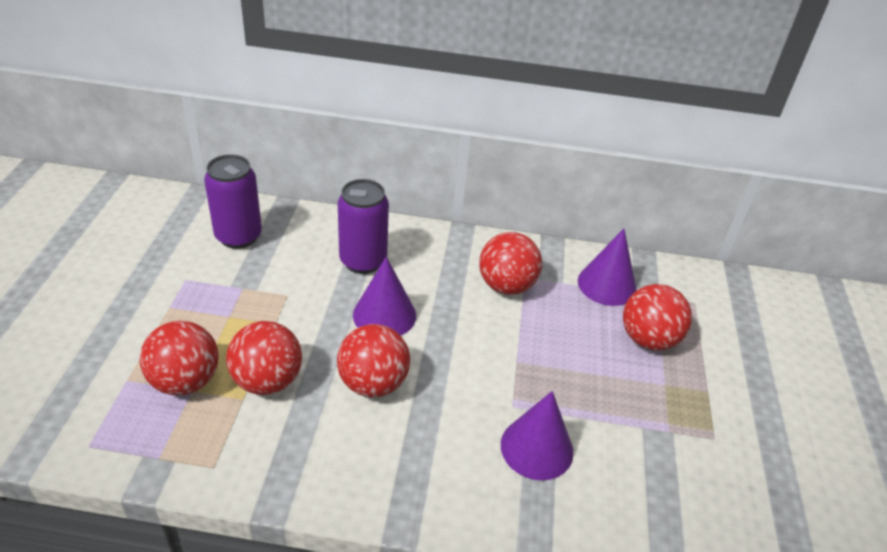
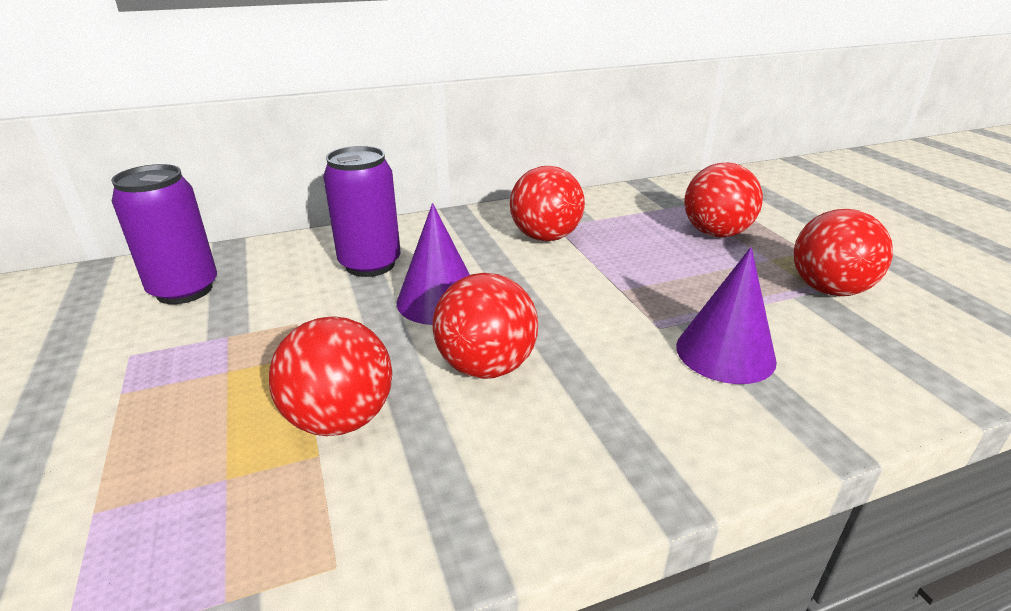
camera: 25 degrees left, 10 degrees down
red ball [140,321,218,395] -> red ball moved to [794,209,893,296]
purple cone [578,229,637,306] -> none

